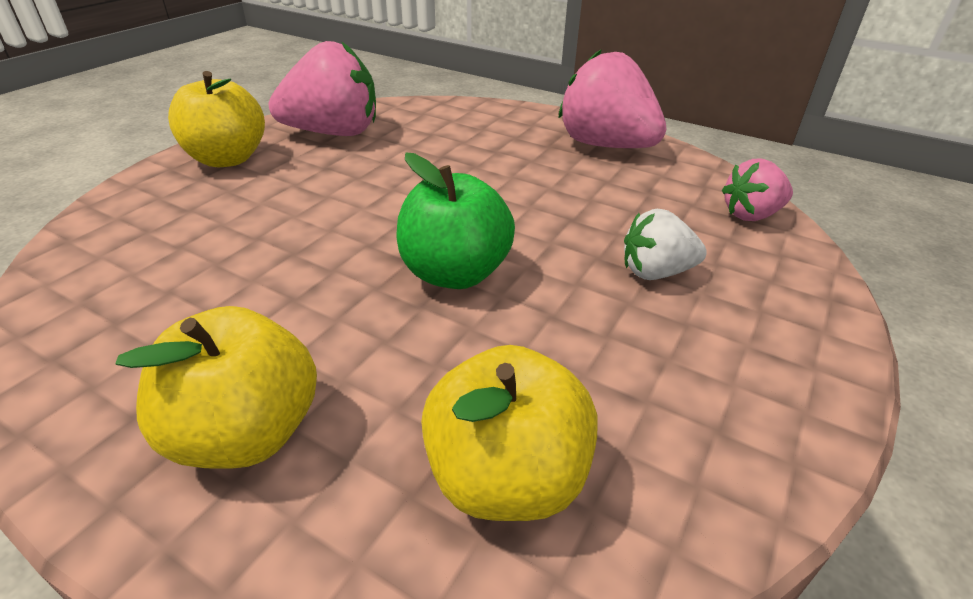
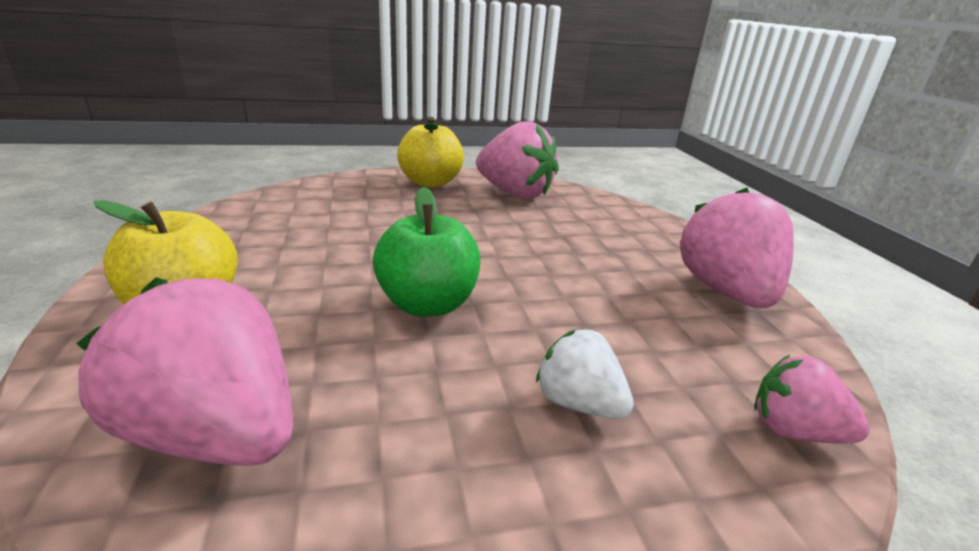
camera: 45 degrees right, 10 degrees down
yellow apple [421,345,598,521] -> pink strawberry [76,277,293,466]

